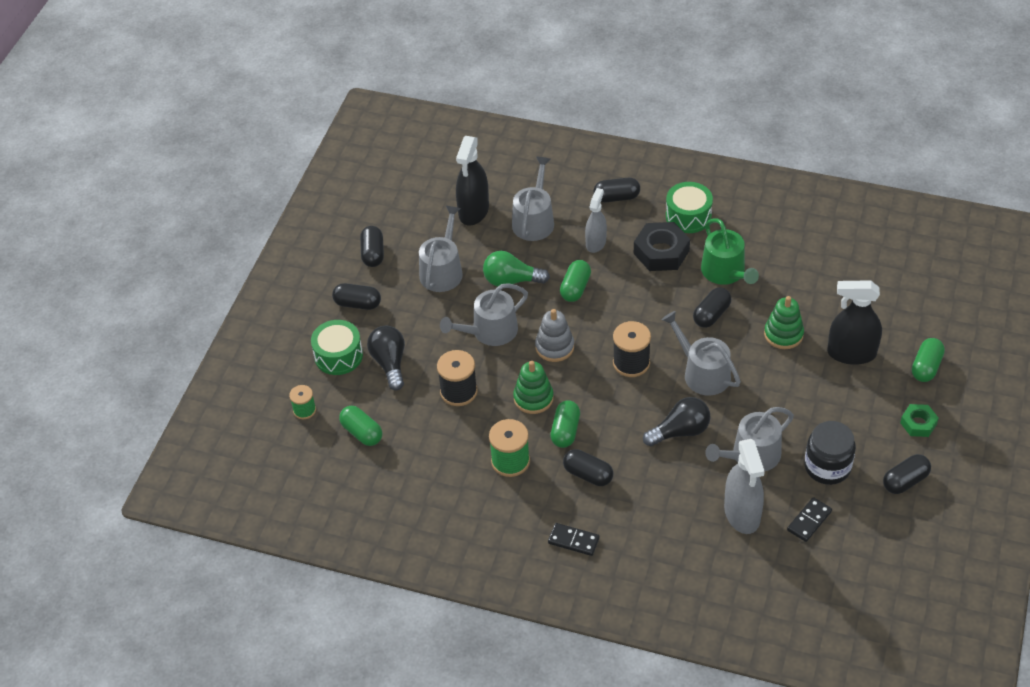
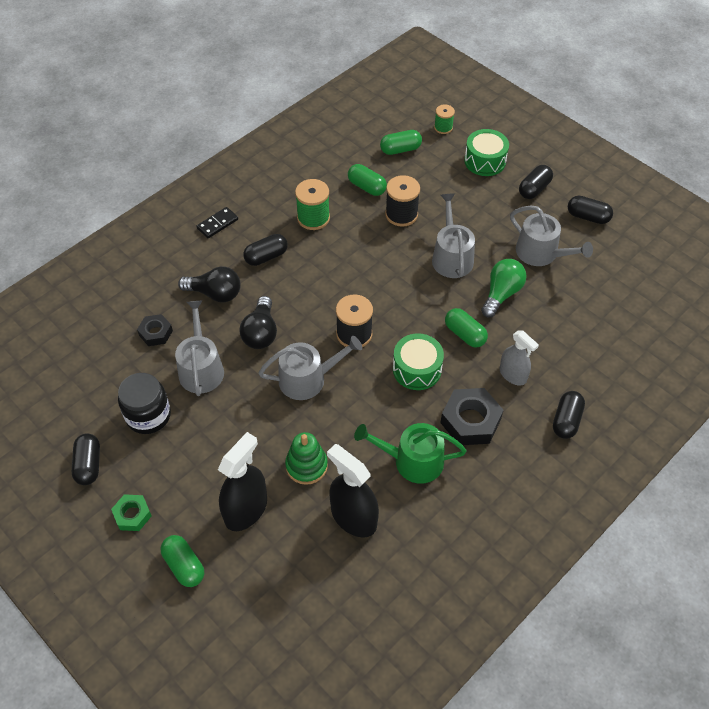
camera: 115 degrees right, 5 degrees up
black light bulb [367,326,405,390] -> black light bulb moved to [178,266,241,302]
black spray bottle [456,136,489,225] -> black spray bottle moved to [327,444,379,538]
grey watering can [512,157,554,241] -> none
green stacking toy [513,361,554,414] -> none
grey stacking toy [535,309,574,362] -> none
green capsule [550,400,580,448] -> green capsule moved to [348,164,387,196]
green drum [666,182,713,233] -> green drum moved to [393,333,444,390]
black capsule [693,287,731,328] -> none
grey spray bottle [724,439,765,534] -> black nut [137,314,173,346]
black domino [787,497,832,542] -> none

